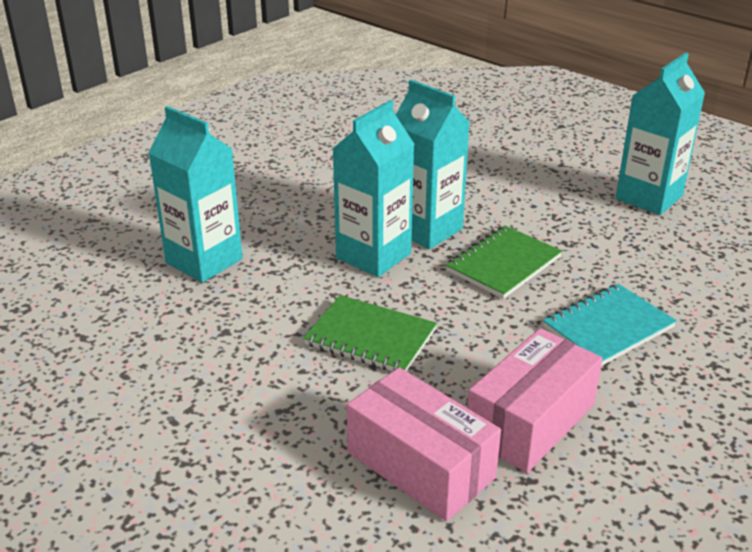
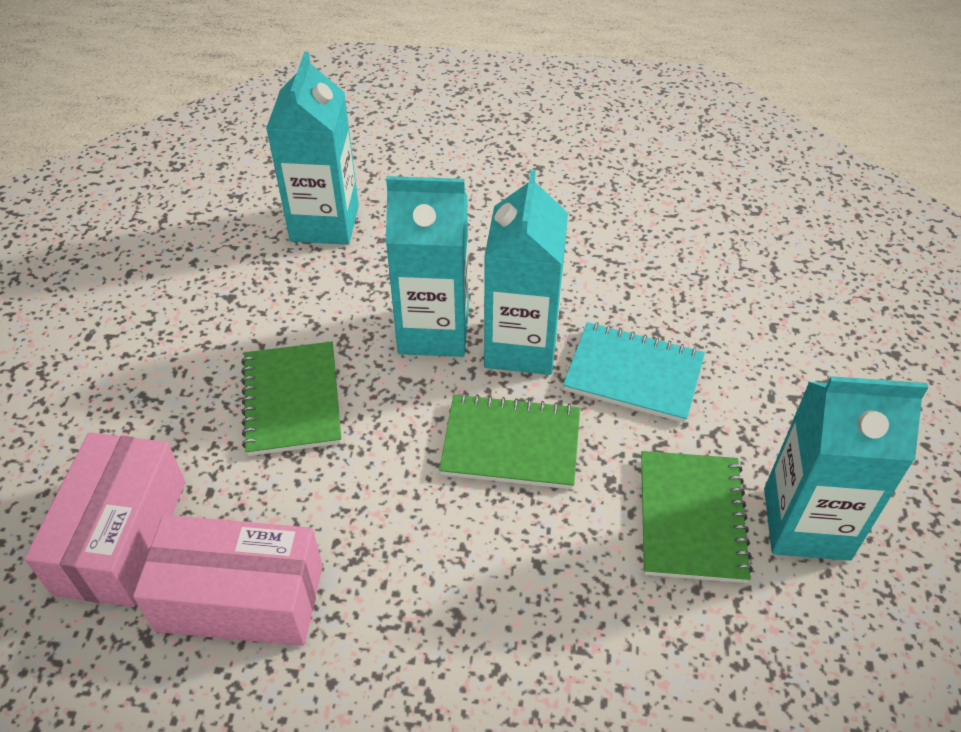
camera: 55 degrees right, 15 degrees up
turquoise notebook [543,284,677,366] -> turquoise notebook moved to [563,322,705,423]
none -> green notebook [641,451,753,583]

